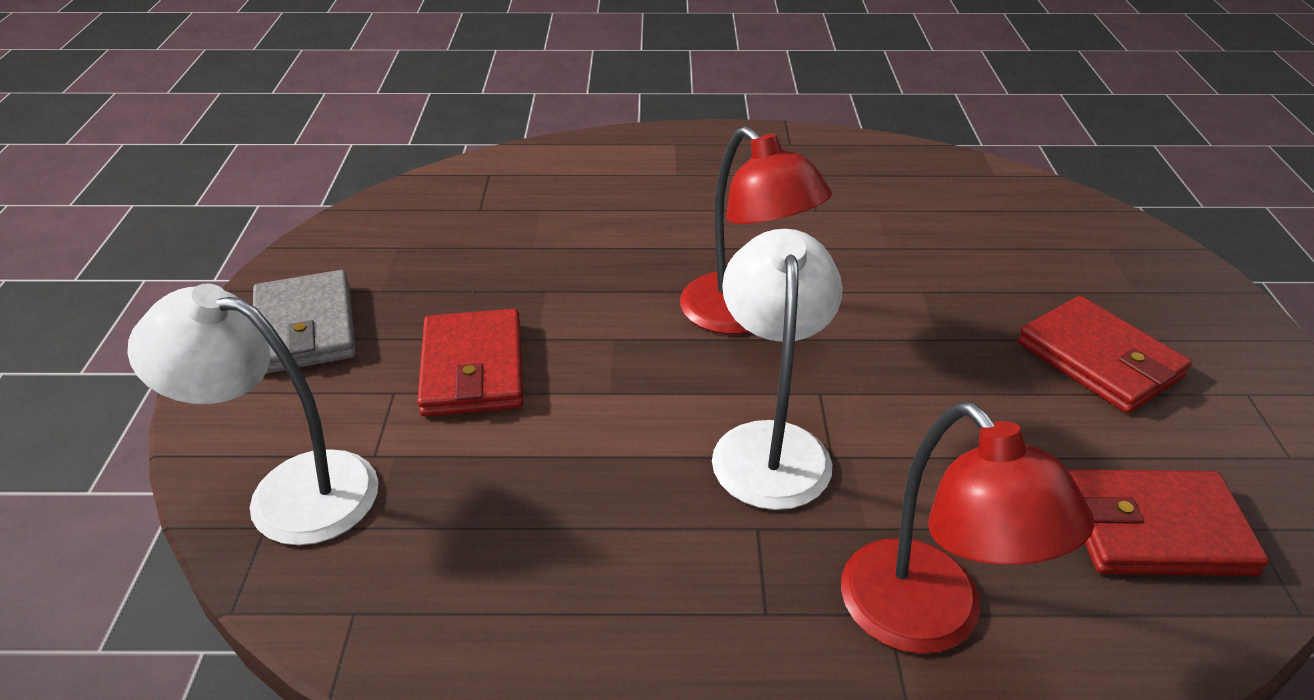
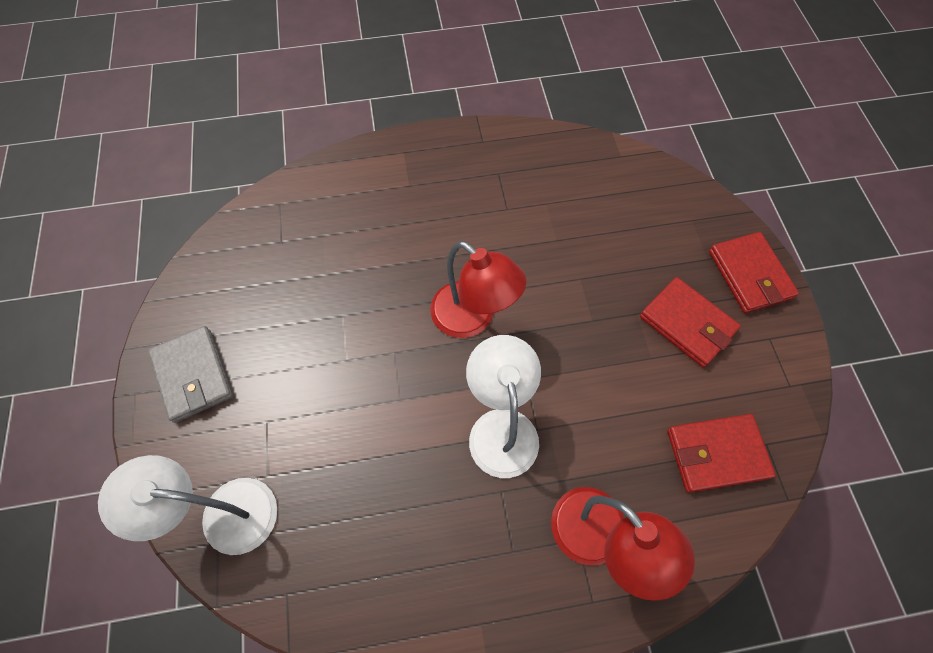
camera: 10 degrees left, 25 degrees up
red wallet [417,309,523,417] -> red wallet moved to [709,232,799,313]

